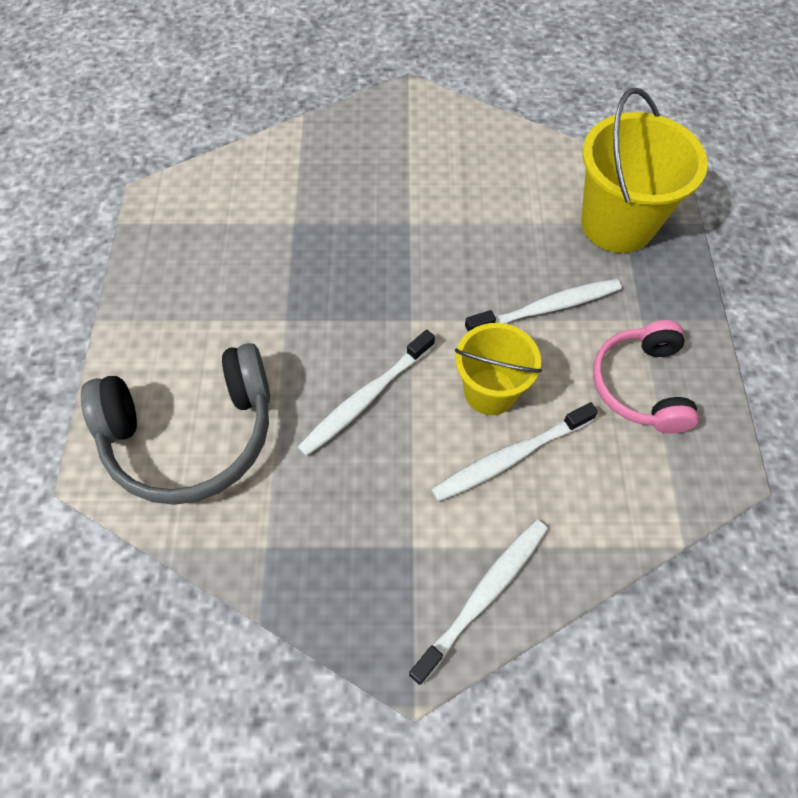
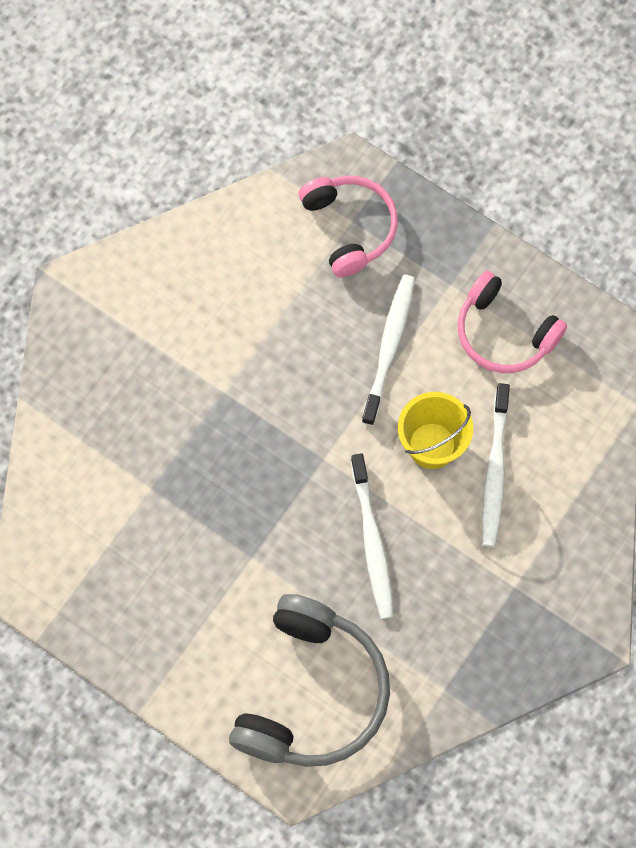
camera: 55 degrees left, 10 degrees up
white toothbrush [409,520,548,685] -> none
yellow bucket [581,88,708,253] -> pink headphones [299,176,398,277]

